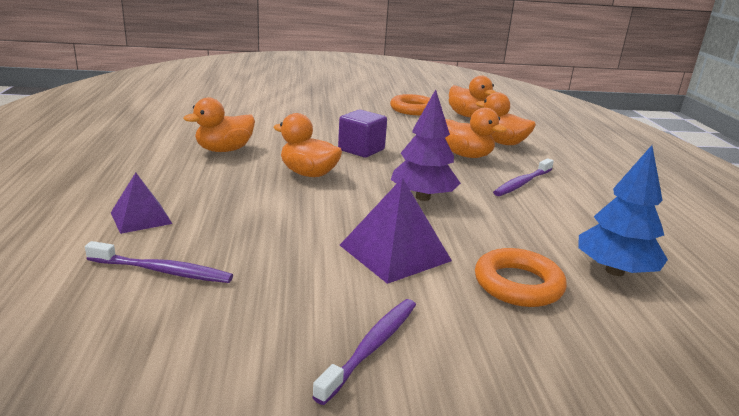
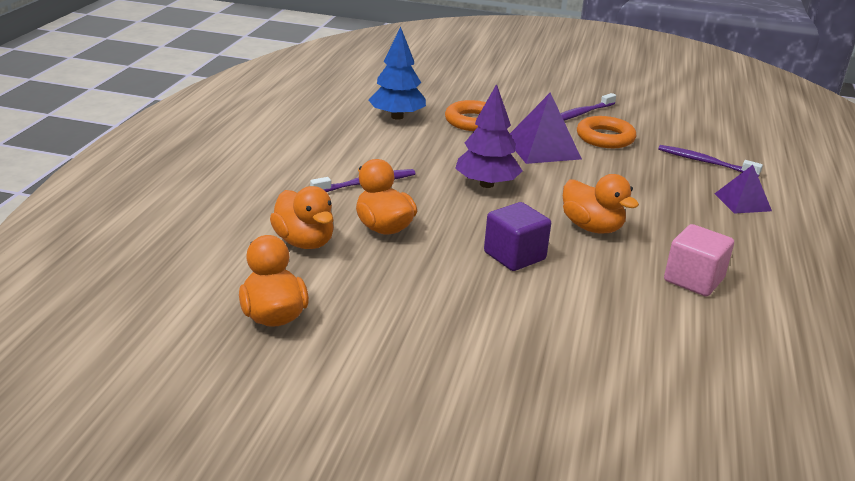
camera: 160 degrees left, 5 degrees up
orange duck [184,98,255,152] -> pink cube [664,224,734,296]
orange ring [390,94,430,115] -> orange ring moved to [577,116,636,148]

